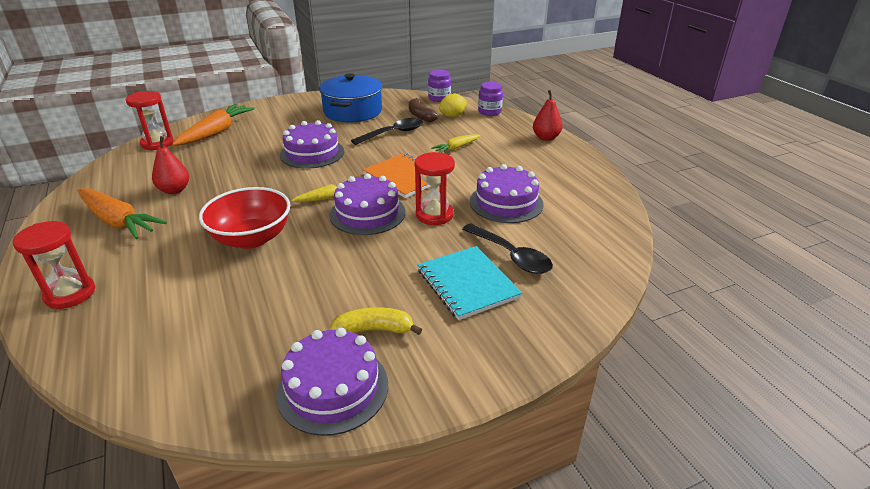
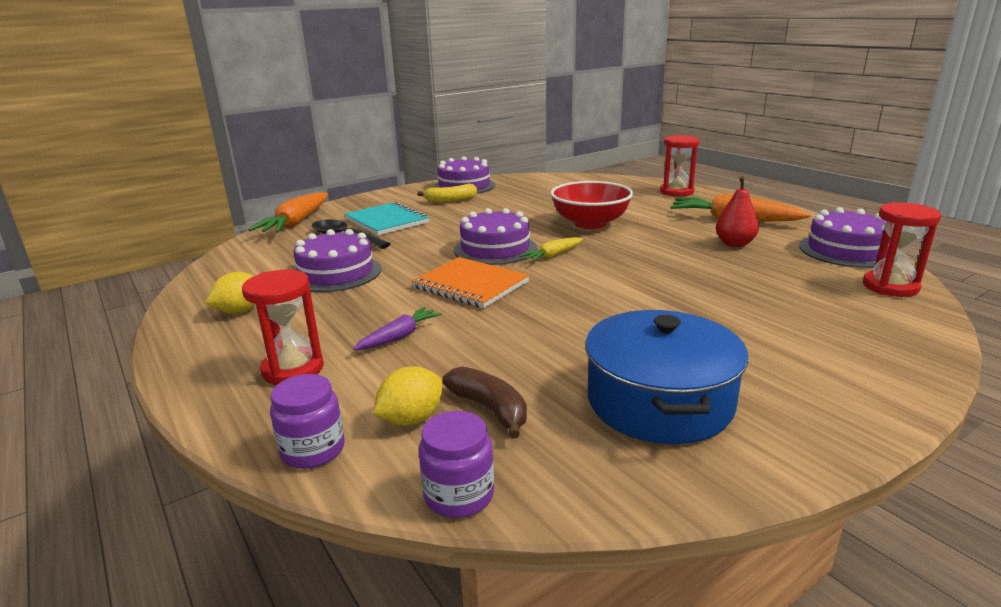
camera: 170 degrees right, 10 degrees down
orange carrot [172,104,255,146] -> orange carrot moved to [248,192,328,233]
purple cake [280,120,344,169] -> purple cake moved to [799,207,891,268]
black spoon [351,118,423,145] -> none
red hourglass [415,152,455,225] -> red hourglass moved to [242,270,324,385]
yellow carrot [431,134,480,153] -> purple carrot [353,307,442,350]
red pear [533,90,562,141] -> none
none -> yellow lemon [205,272,255,314]

